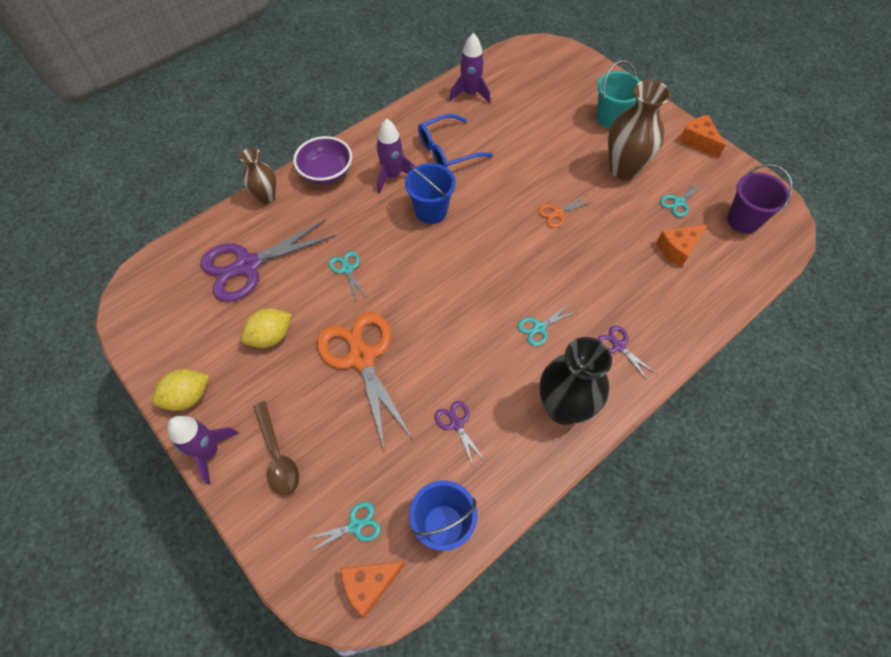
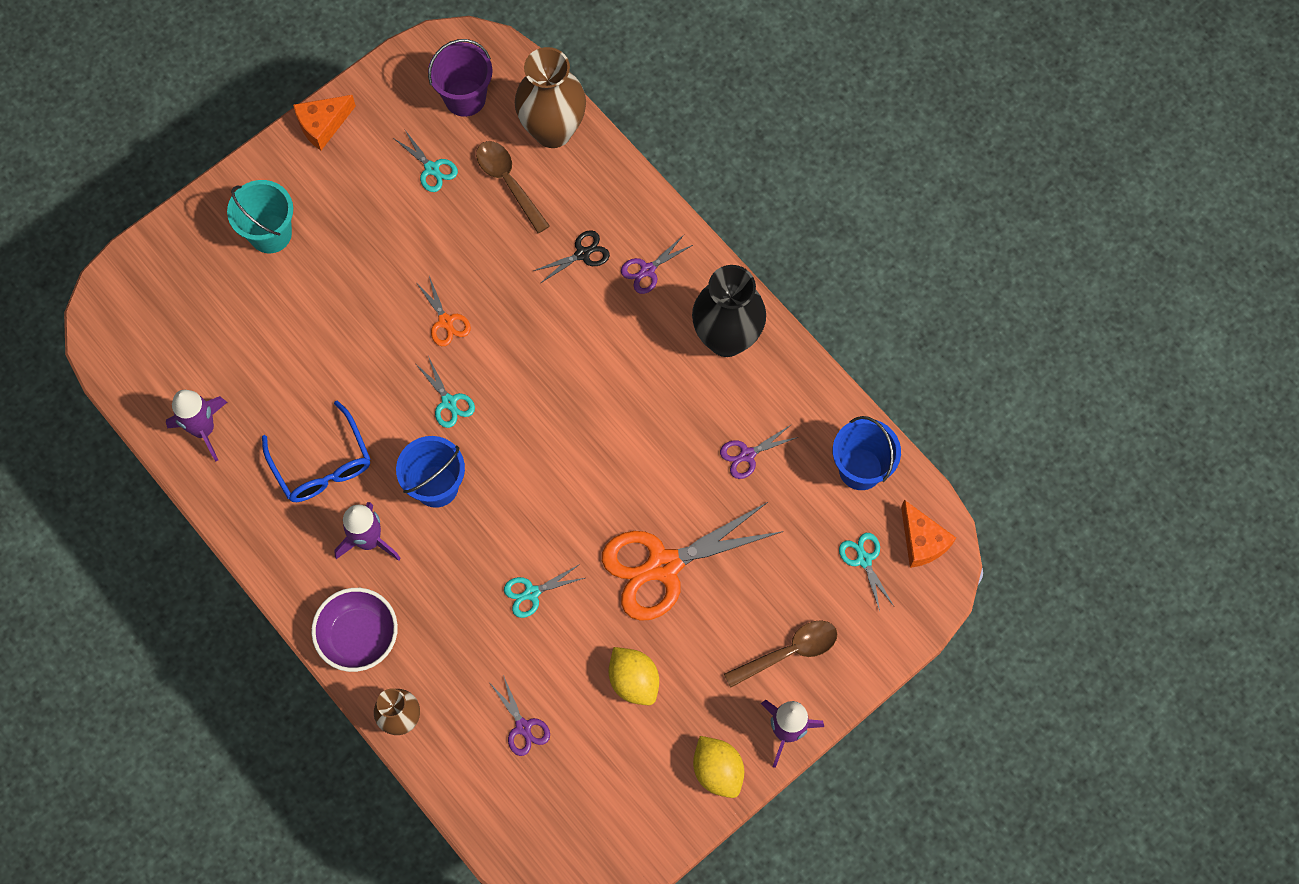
camera: 90 degrees left, 10 degrees up
purple scissors [200,219,336,302] -> purple scissors [491,675,550,756], size x0.45
turquoise scissors [517,303,578,346] -> turquoise scissors moved to [416,356,475,428]
brown vase [608,80,671,180] -> brown vase moved to [515,47,586,148]
orange cheese [656,225,707,268] -> brown spoon [476,141,550,233]
none -> black scissors [534,230,610,283]

